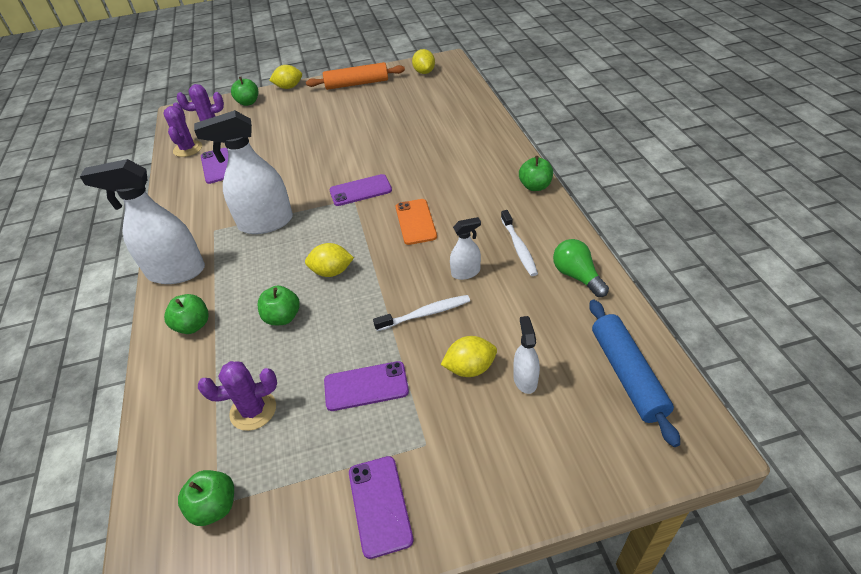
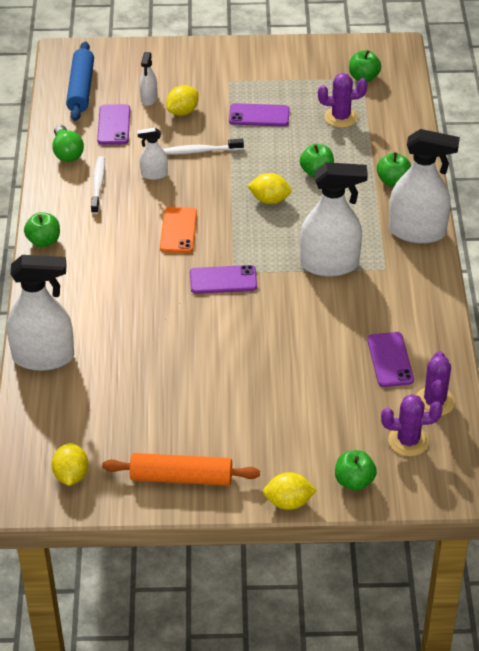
camera: 170 degrees left, 0 degrees up
purple phone [349,456,414,559] -> purple phone moved to [97,104,130,145]
yellow lemon [441,336,497,377] -> yellow lemon turned 45 degrees counterclockwise [166,85,198,116]
none -> white spray bottle [7,255,74,371]

